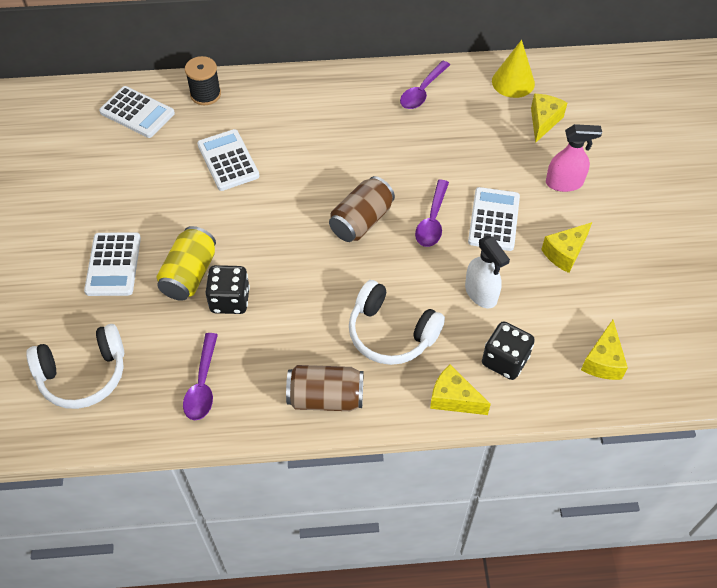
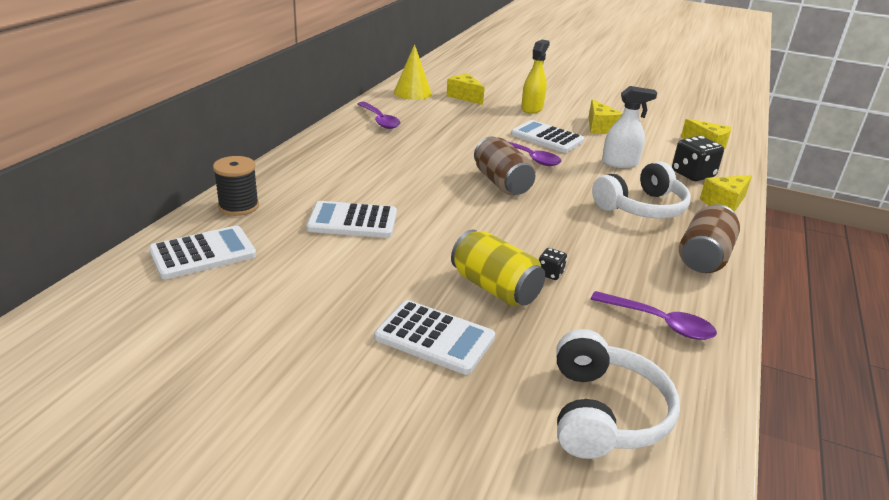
camera: 65 degrees left, 25 degrees down
black dice [206,265,250,314] -> black dice [539,248,567,280], size x0.51
pink spray bottle [546,124,602,192] -> yellow spray bottle [521,40,550,114]

